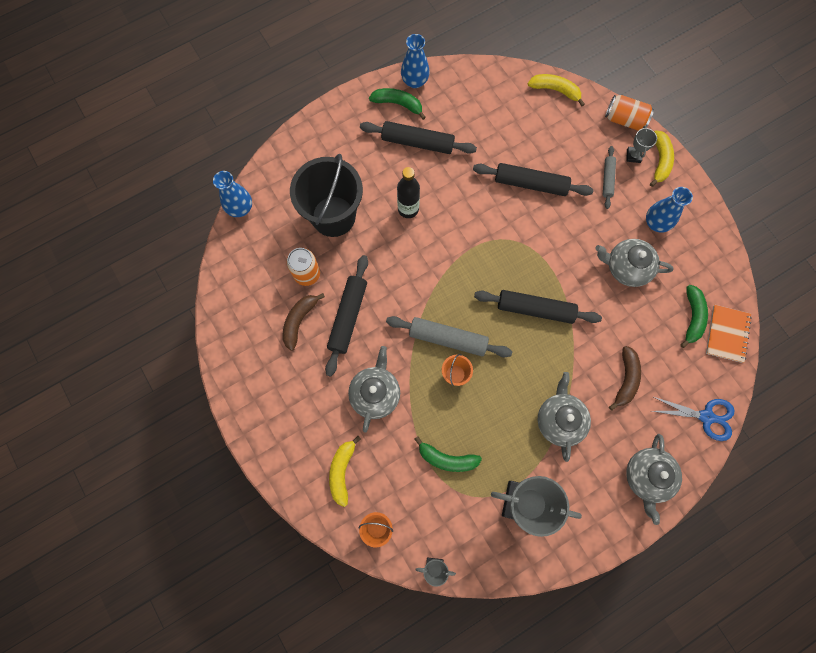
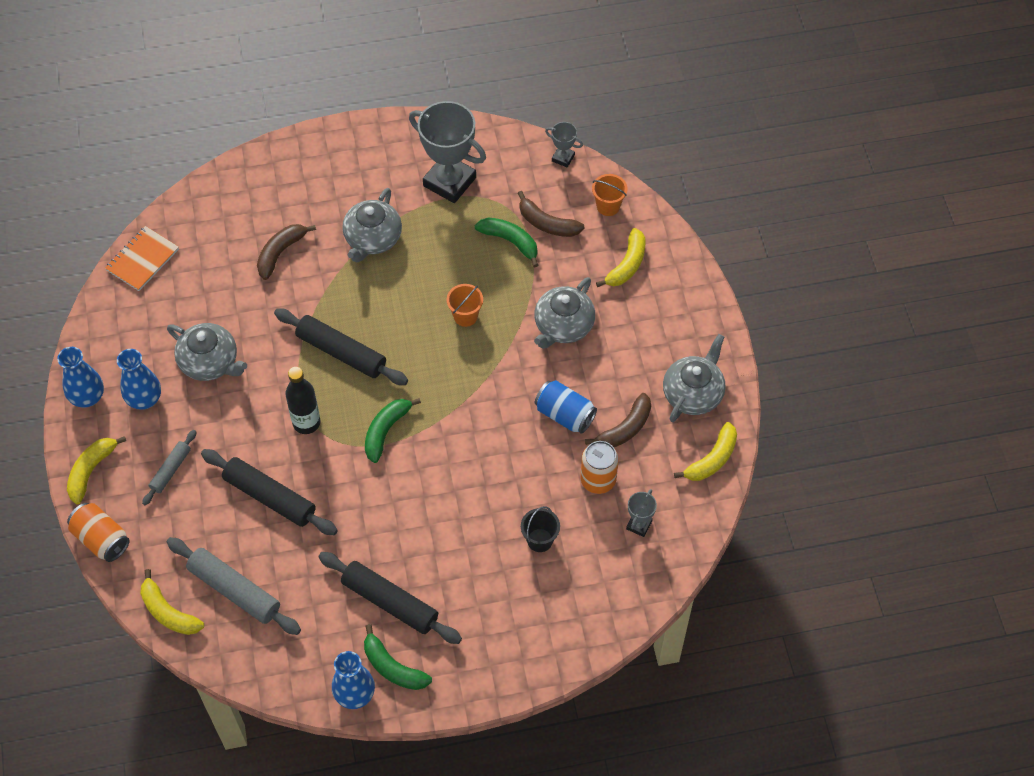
camera: 160 degrees left, 15 degrees down
blue vase [213,171,252,217] -> blue vase moved to [57,347,104,408]
black bucket [290,154,363,237] -> black bucket [521,506,560,552], size x0.43
black rolling pin [325,255,368,376] -> blue can [535,380,597,434]
grey rolling pin [386,316,512,357] -> grey rolling pin moved to [167,537,301,635]
black bottle [397,167,420,218] -> black bottle moved to [285,367,320,434]
grey trophy [626,126,657,163] -> grey trophy moved to [626,489,657,537]
grey teapot [626,434,682,525] -> grey teapot moved to [663,334,726,422]
blue scissors [652,397,735,441] -> none
green banana [680,285,708,348] -> green banana moved to [365,398,421,463]
none -> brown banana [518,191,585,237]
none -> yellow banana [674,422,737,481]

